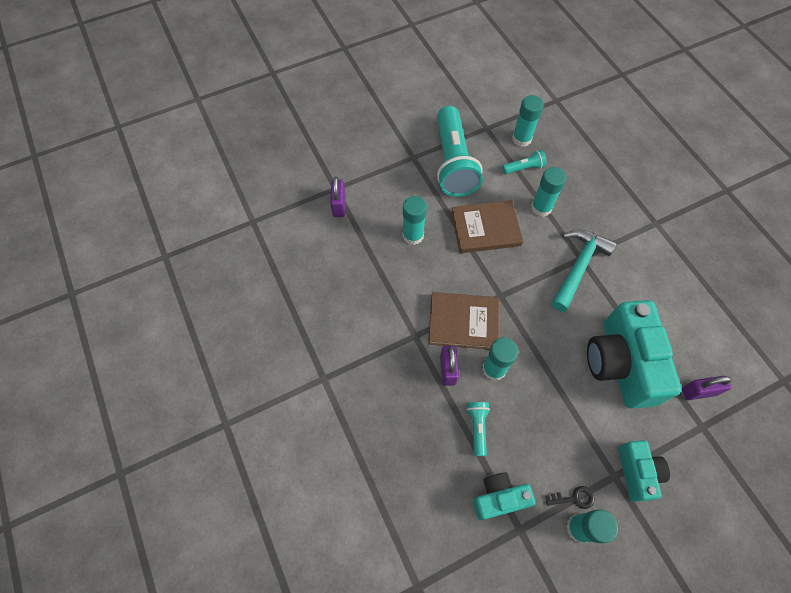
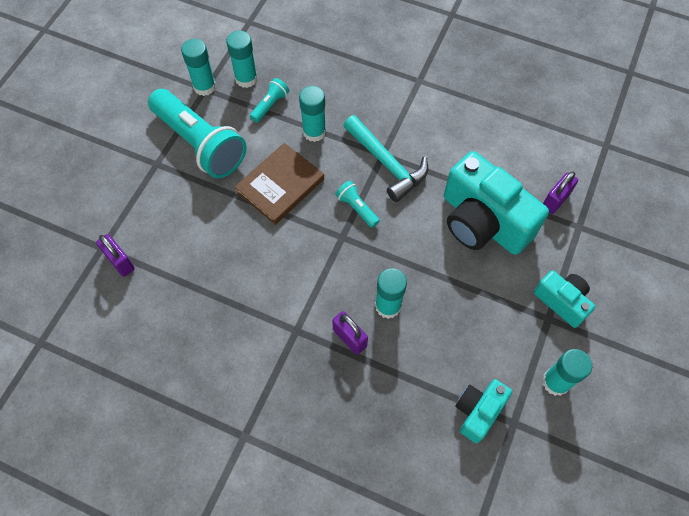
camera: 40 degrees left, 0 degrees up
turquoise glue stick [402,196,427,245] -> turquoise glue stick moved to [181,39,216,96]
brown book [428,292,499,350] -> none
turquoise flashlight [466,402,490,456] -> turquoise flashlight moved to [335,181,380,228]
black key [546,486,595,509] -> none
turquoise hammer [552,230,617,312] -> turquoise hammer turned 150 degrees clockwise [343,115,428,202]

